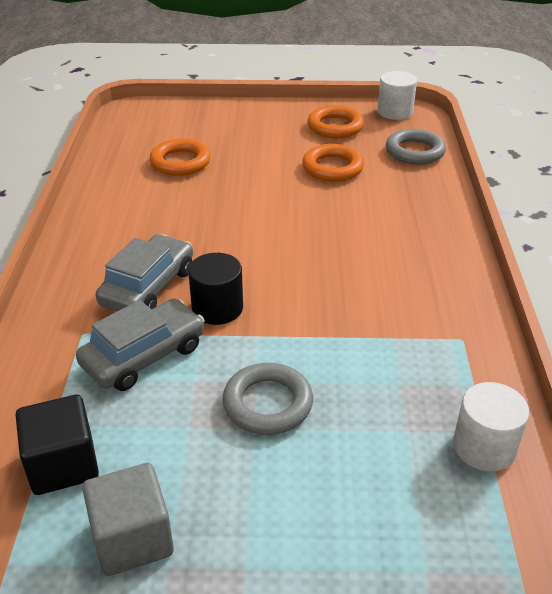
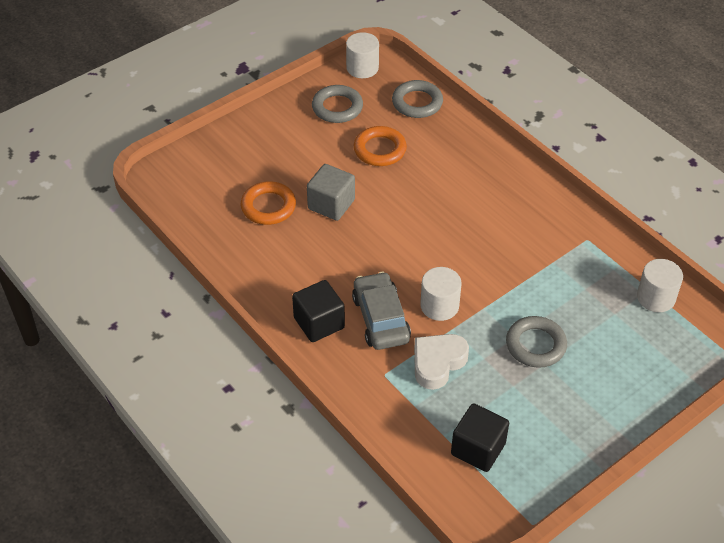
camera: 40 degrees left, 10 degrees up
grey car [76,299,205,391] -> white heart [414,334,469,390]
grey cube [82,463,174,576] -> grey cube moved to [307,164,355,221]
black cylinder [188,253,243,325] -> white cylinder [420,267,462,321]
orange ring [307,105,364,138] -> grey ring [312,85,363,123]
none -> black cube [292,280,345,342]

